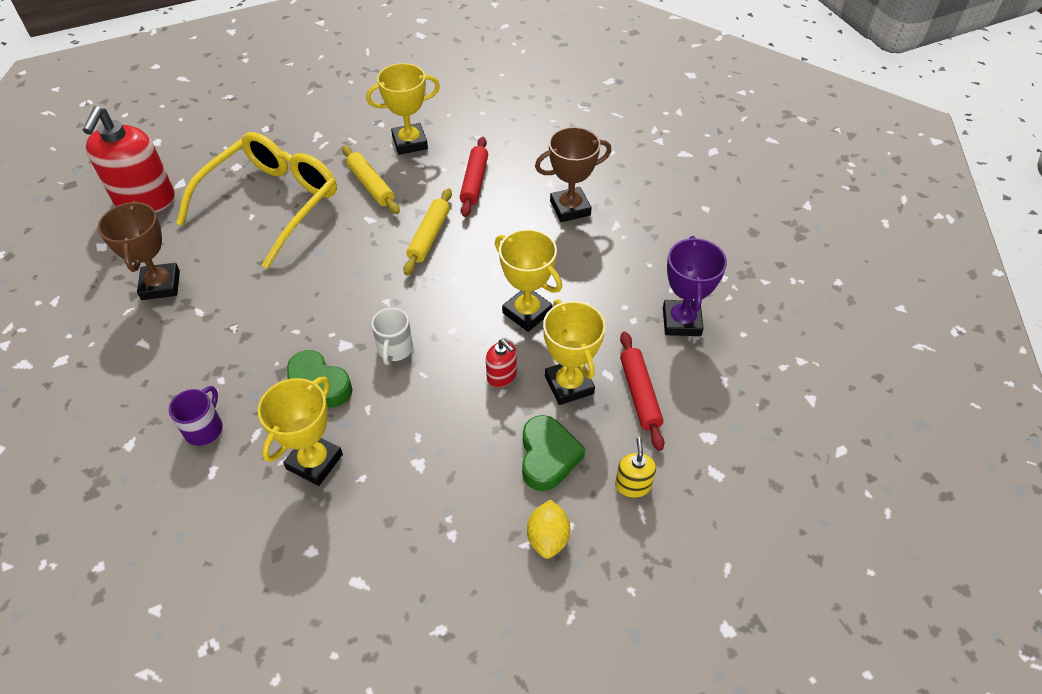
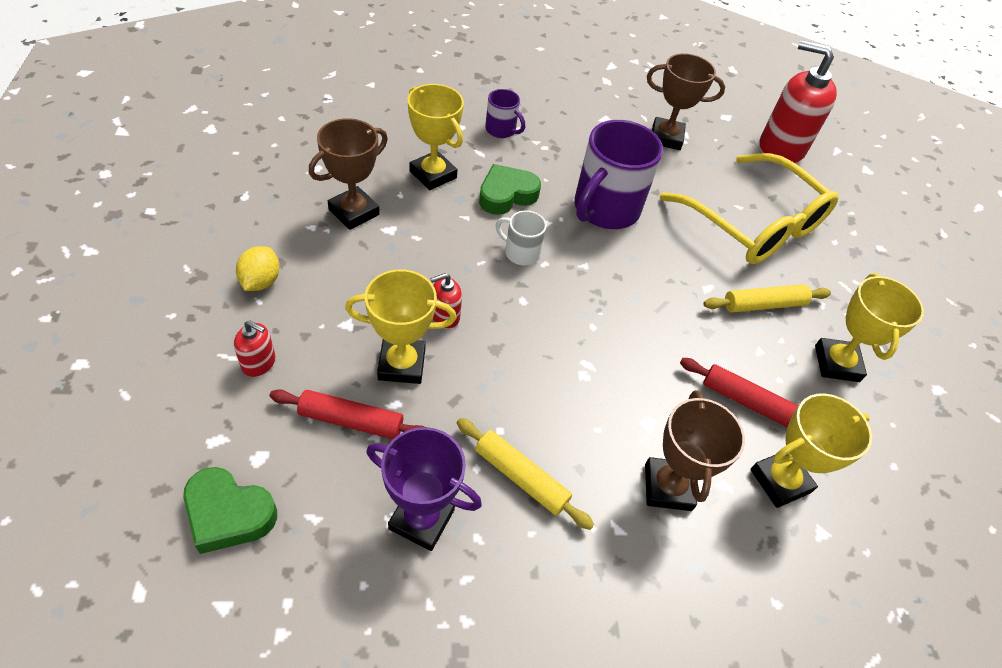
camera: 105 degrees right, 0 degrees up
yellow rolling pin [403,188,452,275] -> yellow rolling pin moved to [457,418,594,530]
yellow trophy [495,229,562,332] -> yellow trophy moved to [750,394,872,508]
green heart [522,415,585,491] -> green heart moved to [183,467,277,554]
yellow lemon [527,499,570,559] -> yellow lemon turned 75 degrees clockwise [236,246,280,291]
yellow soap dispenser [615,437,656,498] -> red soap dispenser [234,320,275,377]
none -> brown trophy [309,118,388,230]
none -> purple mug [574,120,663,229]

